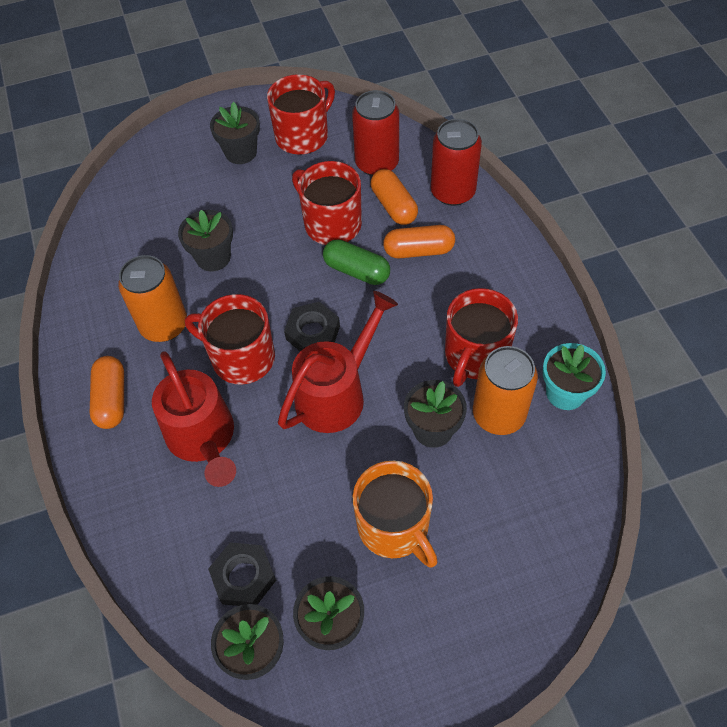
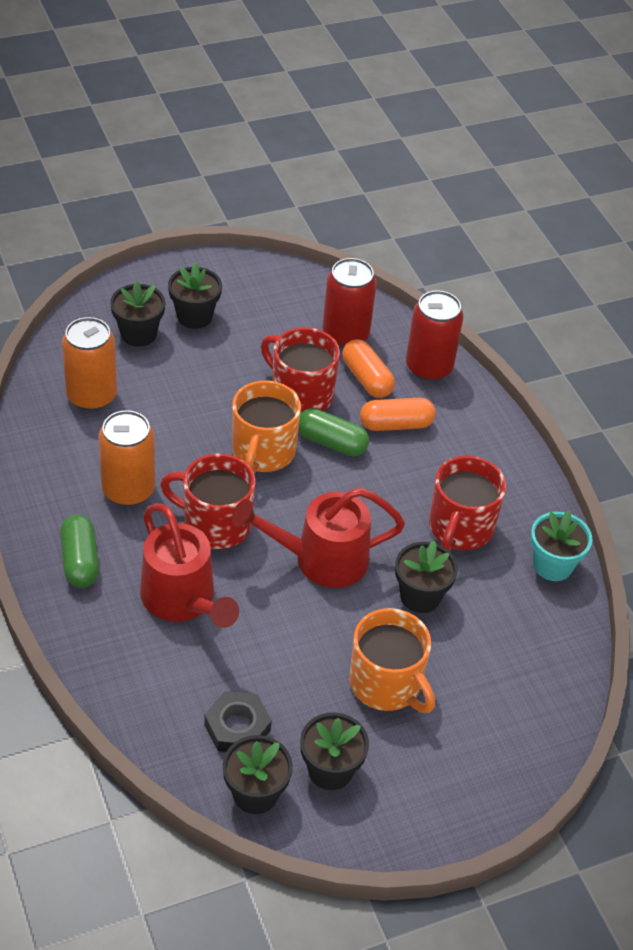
camera: 10 degrees left, 10 degrees down
orange capsule [90,356,124,429] -> green capsule [60,514,99,588]
black flower pot [178,210,233,272] -> black flower pot moved to [110,281,165,347]
red mug [267,74,335,155] -> none
red watering can [278,291,398,433] -> red watering can turned 135 degrees counterclockwise [232,488,405,588]
black nut [284,302,340,351] -> none
orange can [473,346,538,435] -> orange can moved to [62,317,117,410]
none -> orange mug [232,381,301,474]

